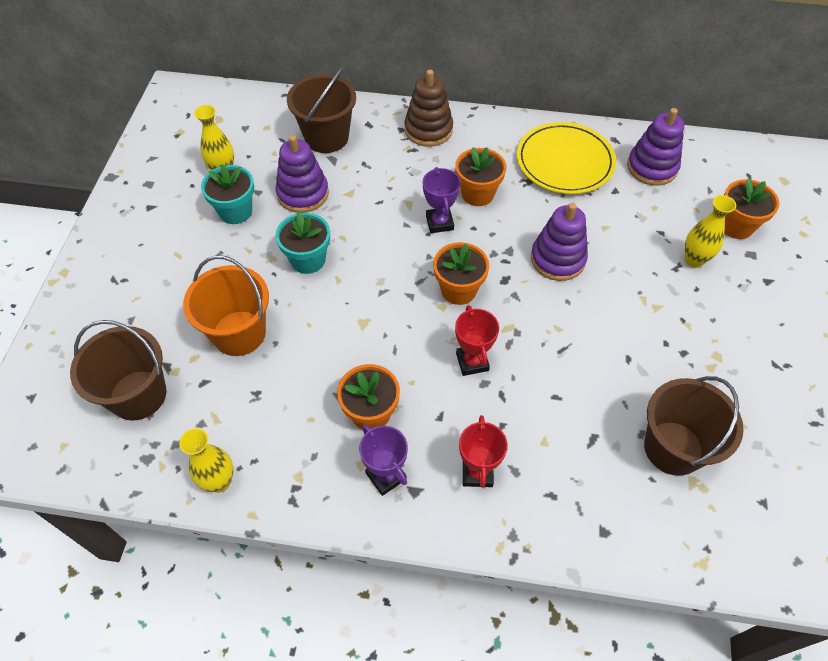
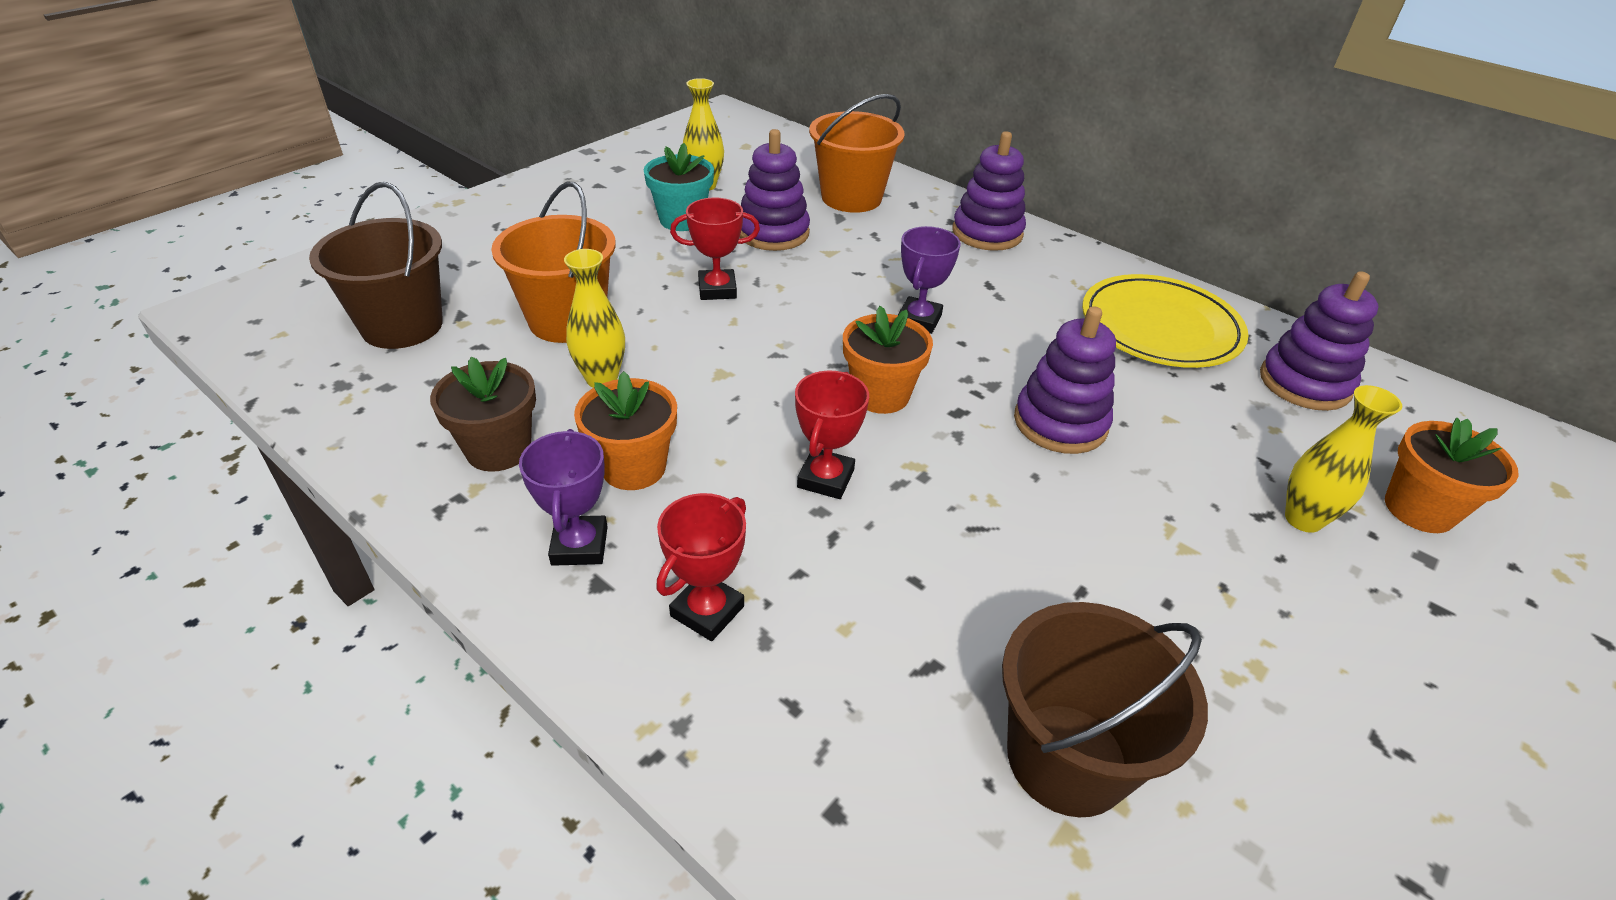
camera: 30 degrees right, 15 degrees down
yellow vase [179,428,233,493] -> yellow vase moved to [564,249,625,388]
turquoise flower pot [275,212,330,274] -> red trophy [670,198,760,300]
brown bucket [287,67,356,153] -> orange bucket [809,94,904,213]
brown stacking toy [404,70,453,147] -> purple stacking toy [952,131,1026,251]
orange flower pot [455,147,506,206] -> none
none -> brown flower pot [430,356,536,472]

